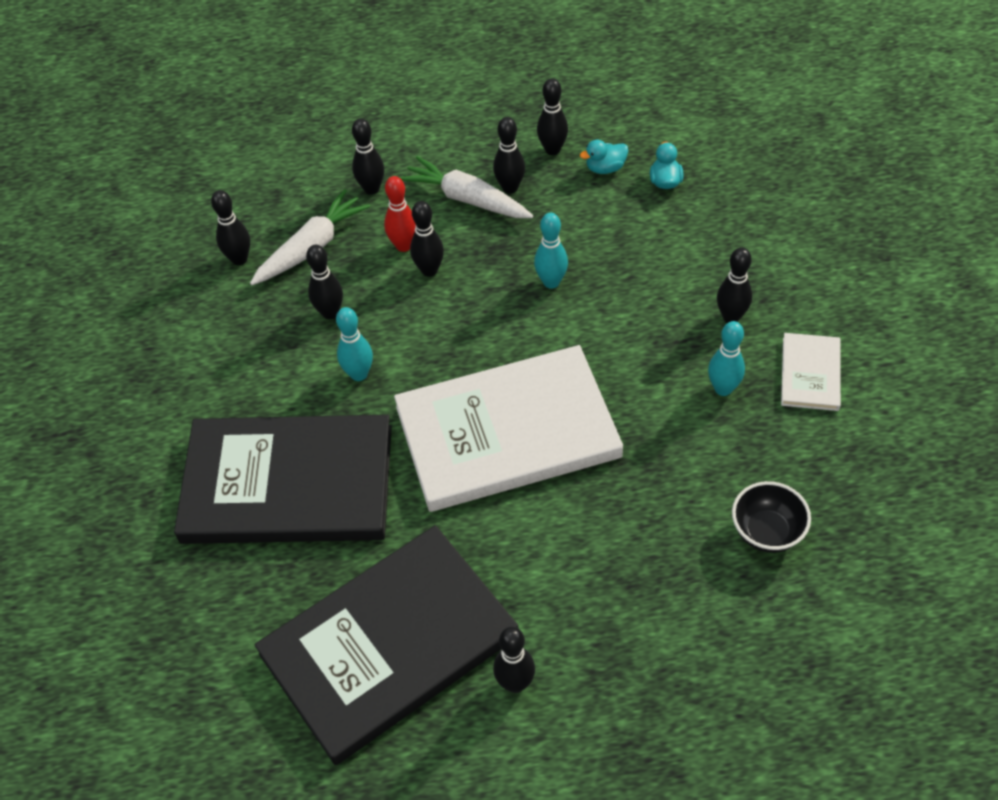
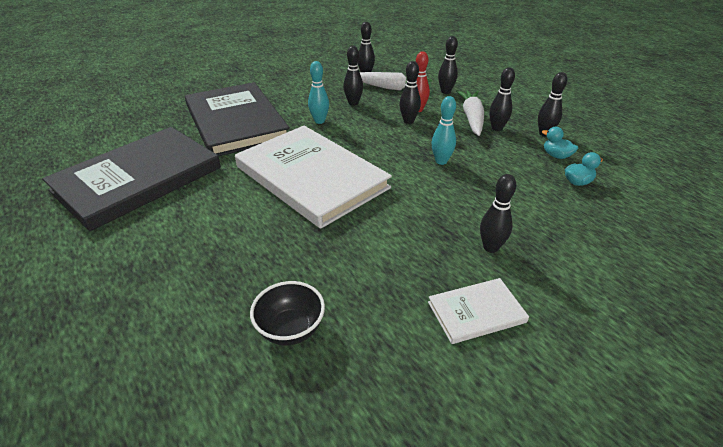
camera: 60 degrees right, 15 degrees down
black book [255,525,519,765] -> black book turned 75 degrees counterclockwise [42,127,221,231]
black bowling pin [493,627,535,693] -> none
turquoise bowling pin [708,321,745,396] -> none

